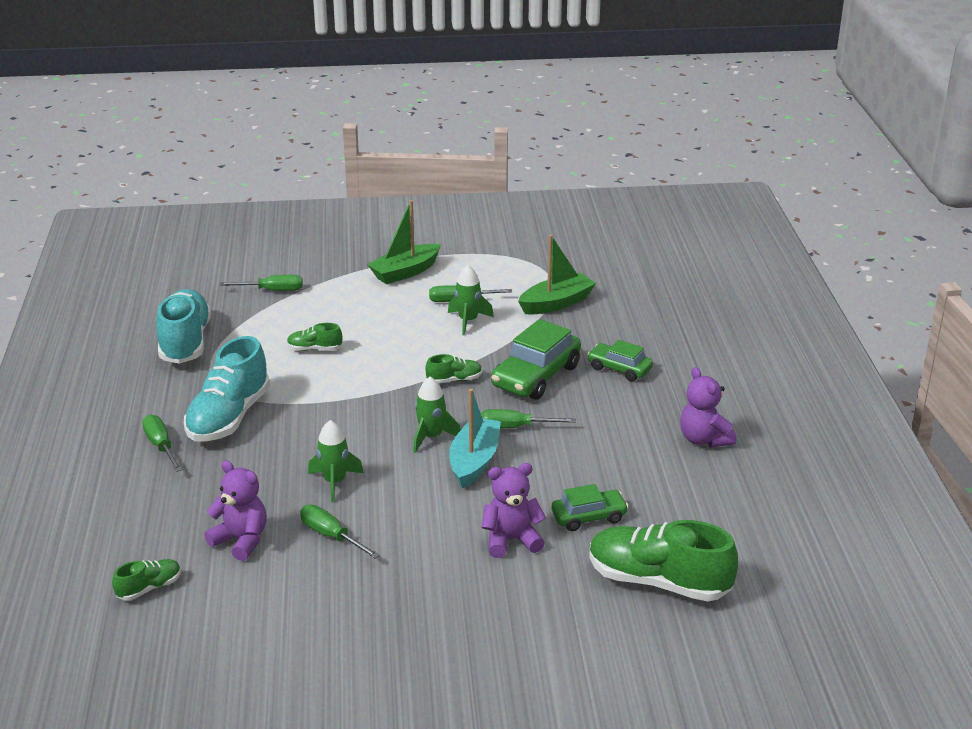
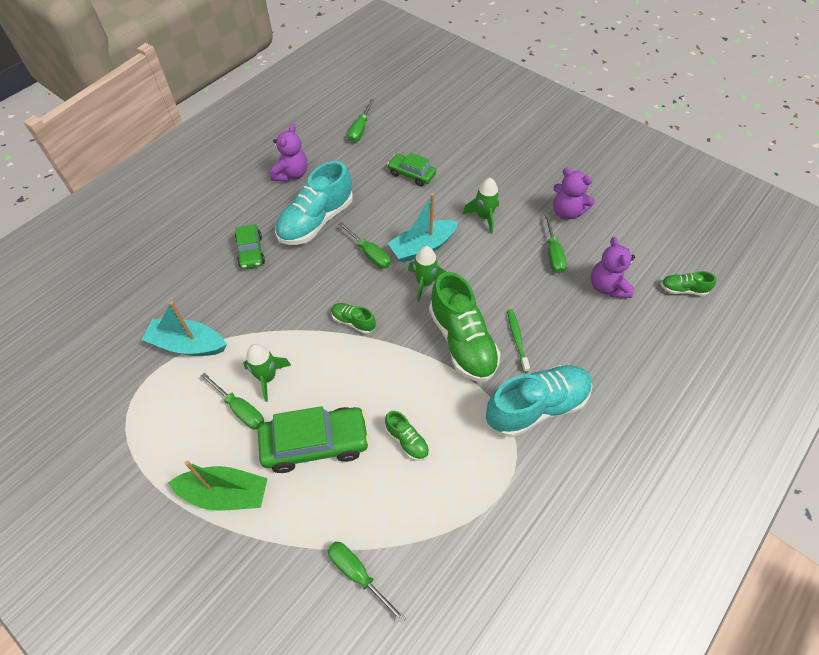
camera: 135 degrees left, 25 degrees up
green screwdriver [142,415,182,472] -> green screwdriver moved to [348,99,374,143]
turquoise shoe [156,289,211,364] -> turquoise shoe moved to [275,161,353,245]
green rocket [308,420,364,502] -> green rocket moved to [463,178,499,234]
purple teddy bear [481,463,546,558] -> purple teddy bear moved to [553,168,595,220]
green car [491,319,581,400] -> green car moved to [258,406,370,473]
green boat [518,235,596,314] -> turquoise boat [142,301,227,356]
green shoe [589,520,738,602] -> green shoe moved to [429,272,501,382]
none -> green toothbrush [507,309,530,372]

